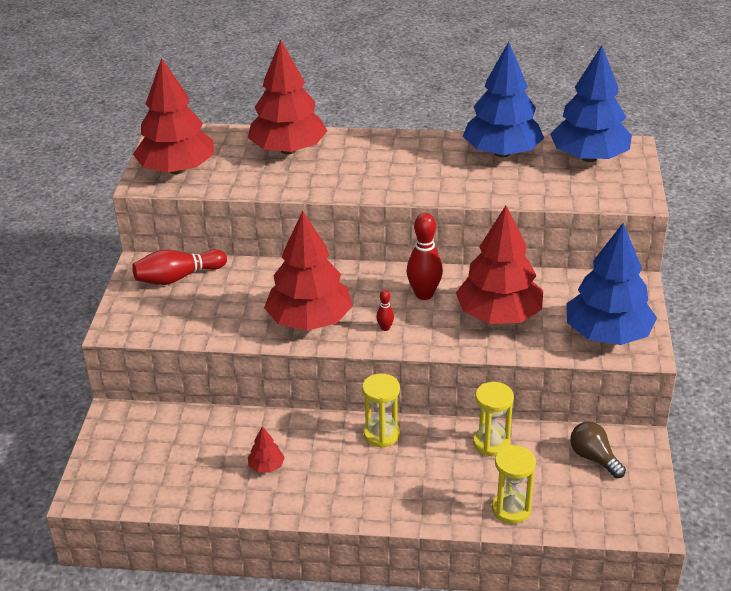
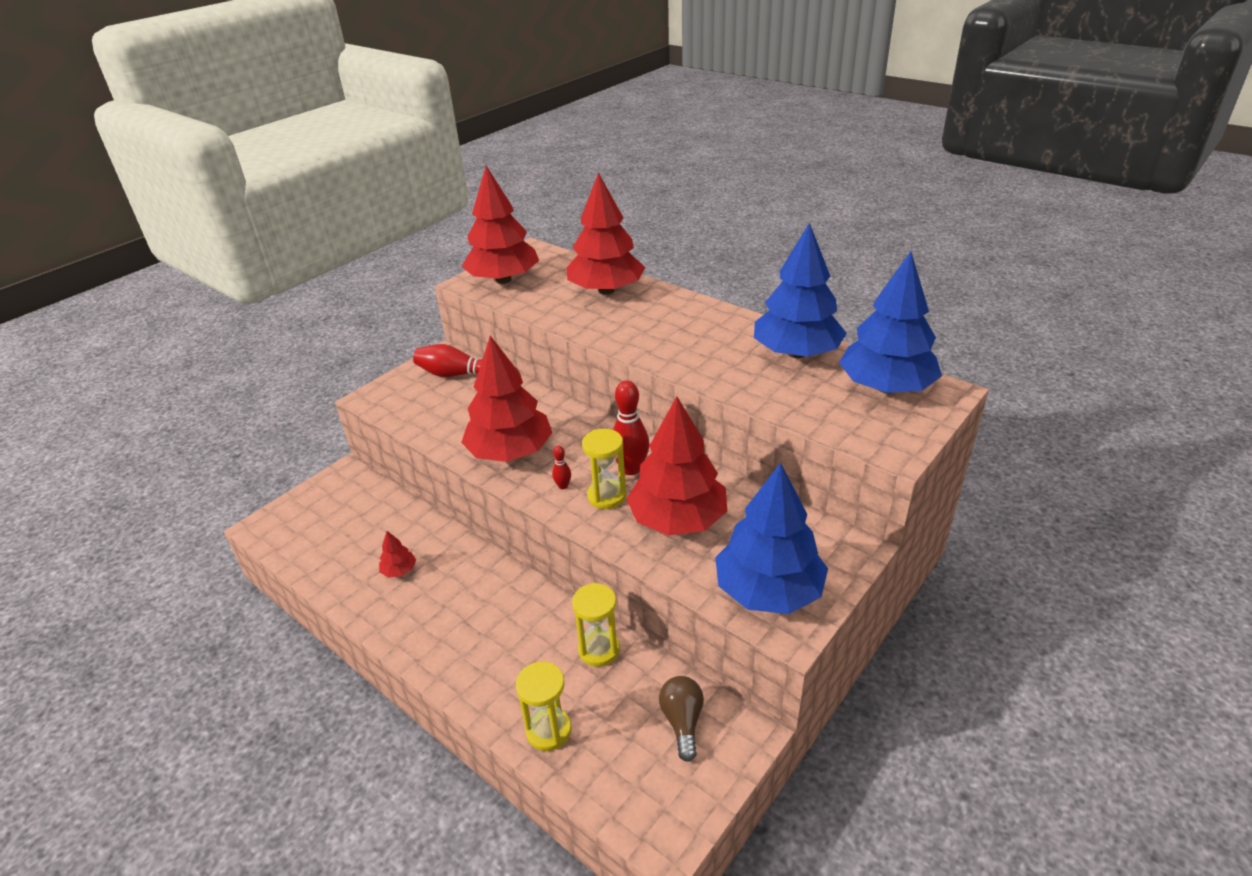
camera: 35 degrees right, 0 degrees up
yellow hourglass [362,373,400,448] -> yellow hourglass moved to [582,429,626,509]

